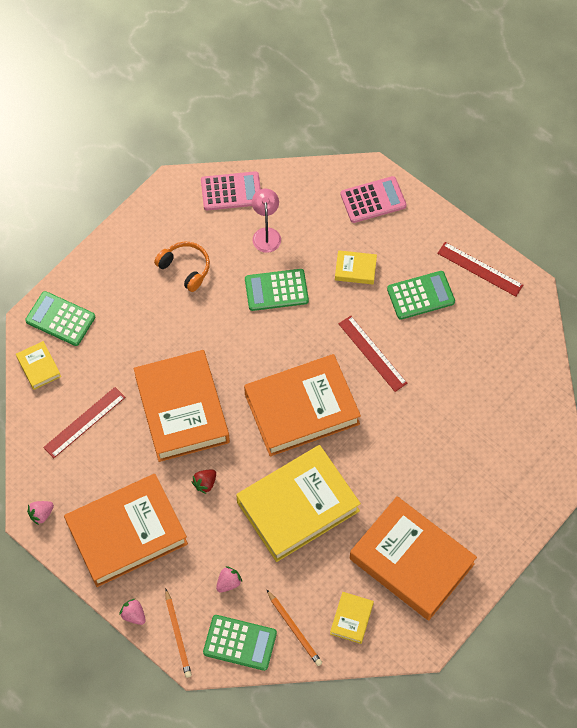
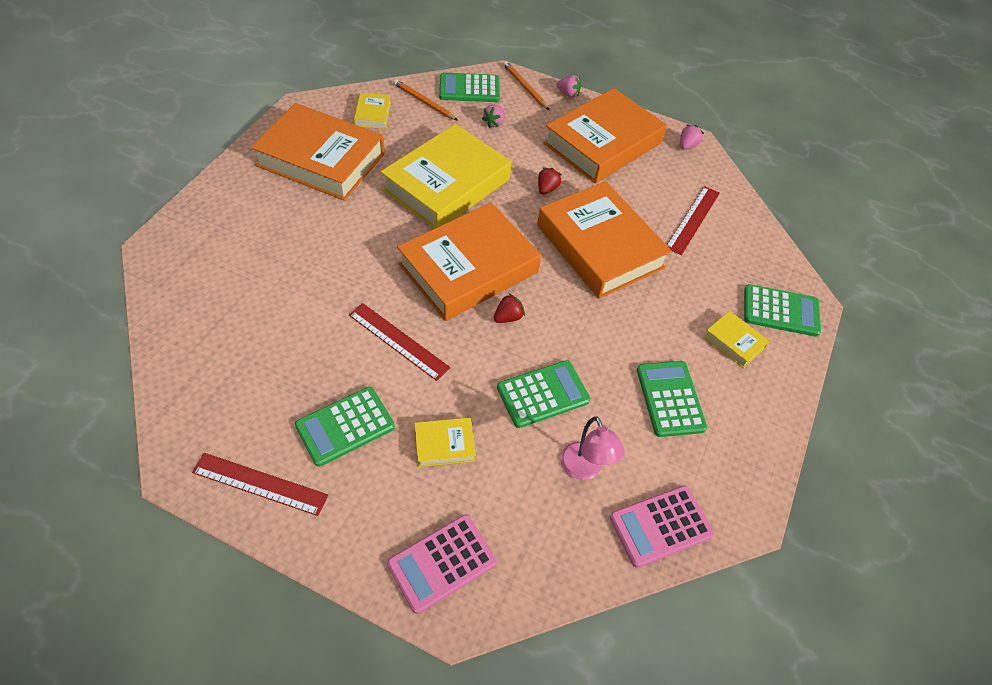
camera: 160 degrees right, 10 degrees down
yellow book [16,341,61,390] -> yellow book moved to [704,311,770,368]
orange headphones [154,242,210,292] -> green calculator [637,361,707,437]
none -> red strawberry [494,293,525,323]

